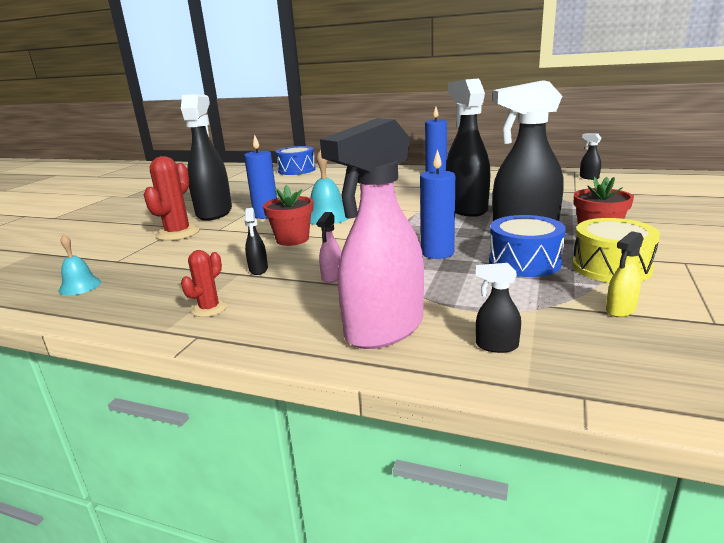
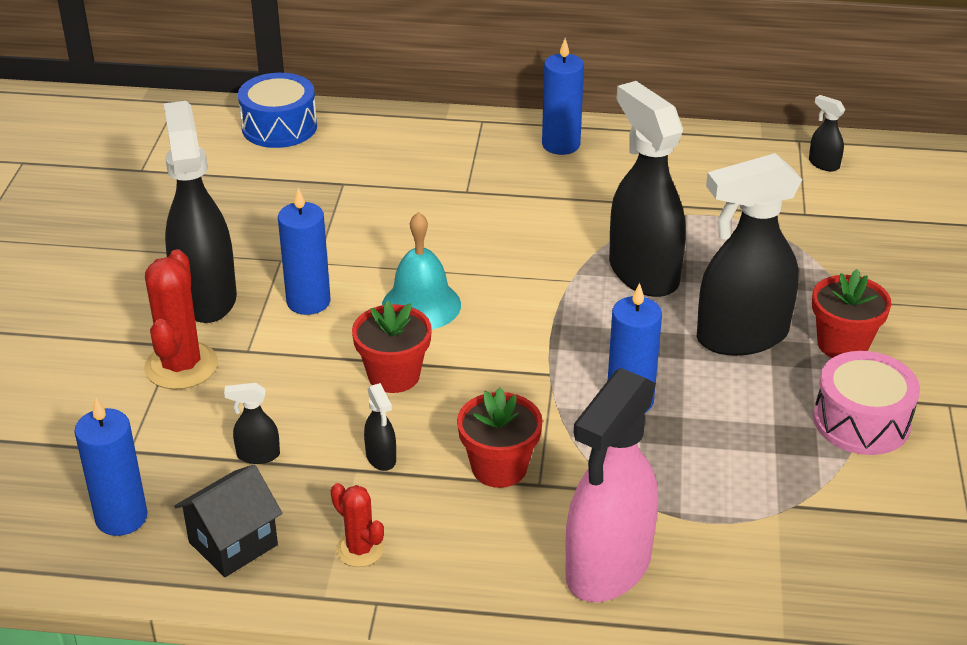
camera: 15 degrees left, 15 degrees up
turquoise bell [59,234,101,295] -> blue candle [74,398,147,536]
red cactus [181,250,227,317] -> red cactus turned 60 degrees counterclockwise [331,483,384,567]
pink spray bottle [317,212,341,283] -> red flower pot [457,387,543,488]
black spray bottle [476,263,521,353] -> black spray bottle moved to [224,383,280,464]
blue drum [489,215,566,277] -> none
yellow drum [572,218,660,283] -> pink drum [813,351,920,455]
yellow spray bottle [606,231,644,317] -> none
none -> black house [174,465,282,577]

